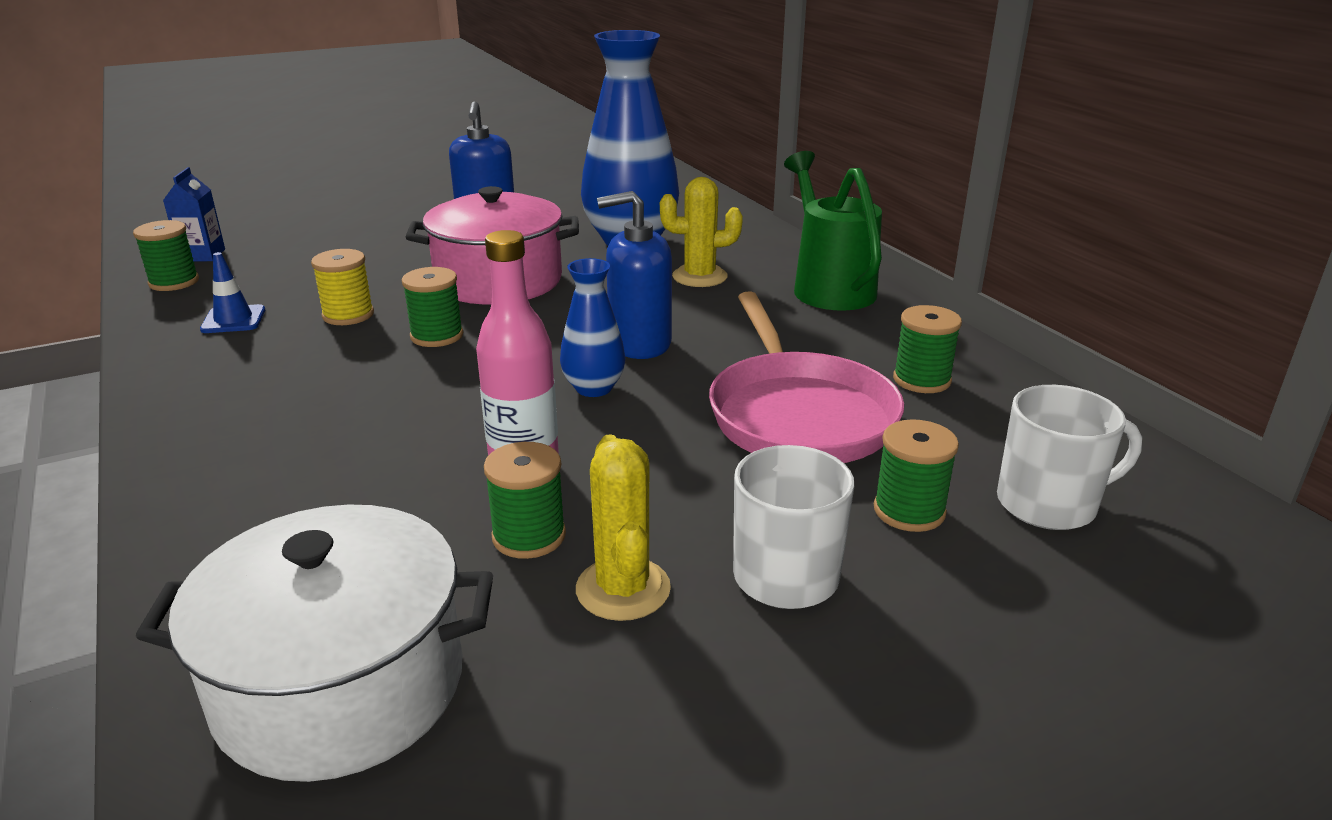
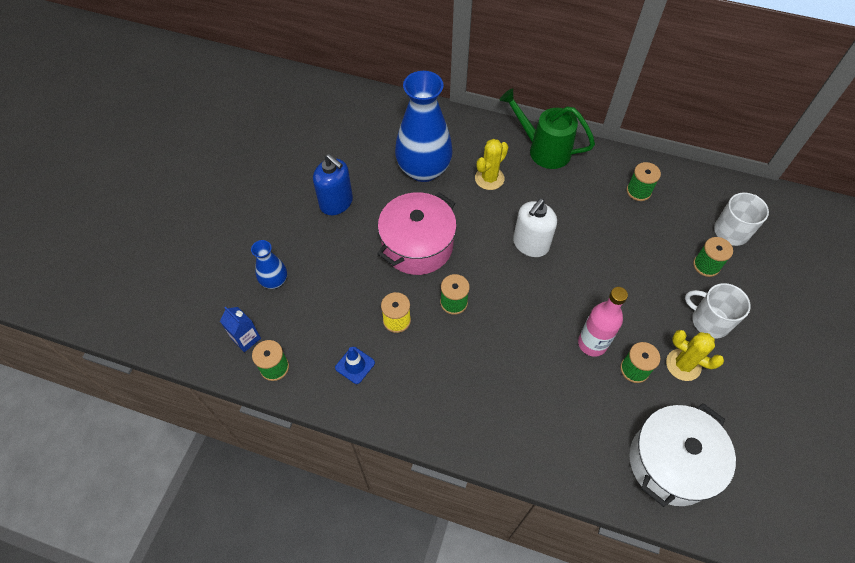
camera: 45 degrees left, 30 degrees up
blue vase [560,258,626,397] -> blue vase moved to [251,240,287,289]
blue soap dispenser [597,191,672,359] -> white soap dispenser [513,199,557,257]
pink pan [709,291,904,463] -> none

